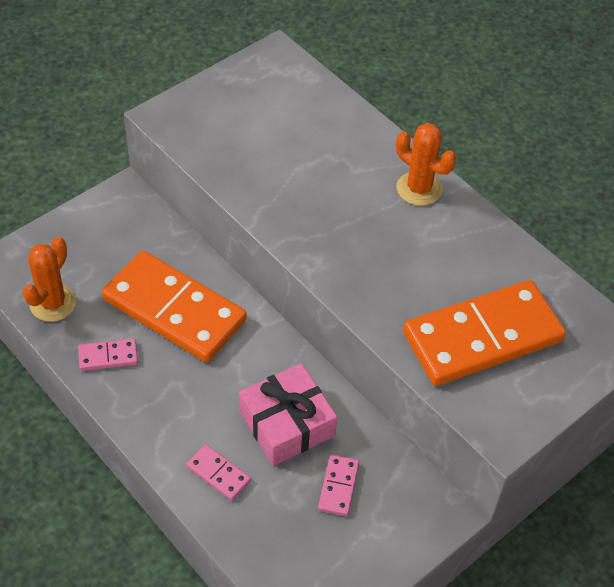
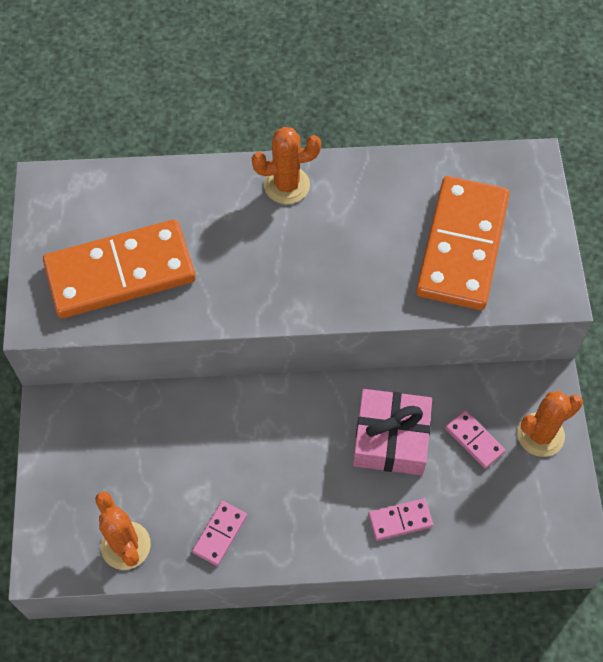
camera: 50 degrees left, 10 degrees up
orange domino [102,251,247,362] -> orange domino moved to [43,219,196,318]
none -> orange cactus [517,391,583,457]

